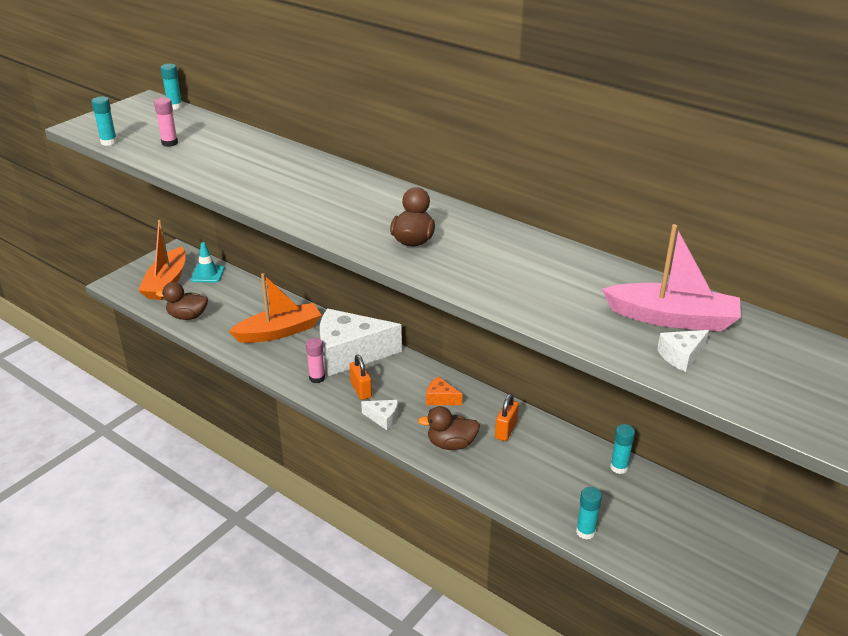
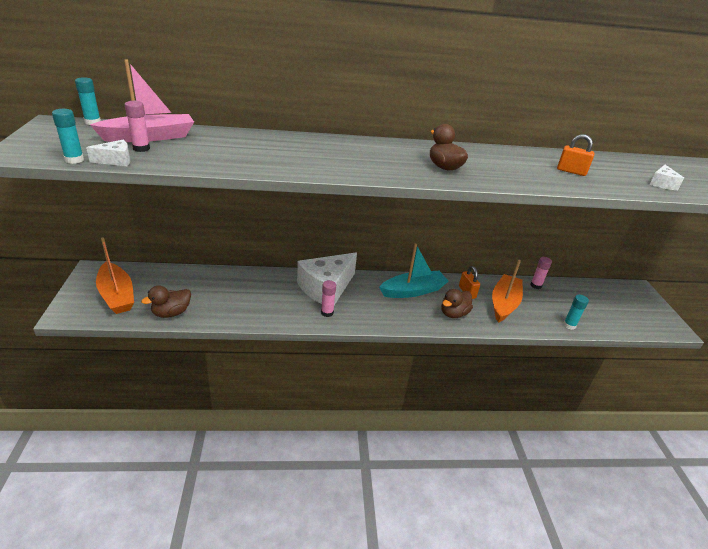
camera: 45 degrees left, 0 degrees up
turquoise traffic cone [191,242,225,283] -> none
orange boat [229,273,321,343] -> orange boat moved to [492,260,523,323]
orange padlock [349,355,372,400] -> orange padlock moved to [557,134,595,176]
white cheese [361,400,398,430] -> white cheese moved to [86,140,130,166]
orange cheese [426,376,462,405] -> turquoise boat [379,244,449,298]
pink boat [602,224,741,331] -> pink boat moved to [90,59,194,142]
turquoise glue stick [610,424,635,474] -> pink glue stick [530,257,552,289]

